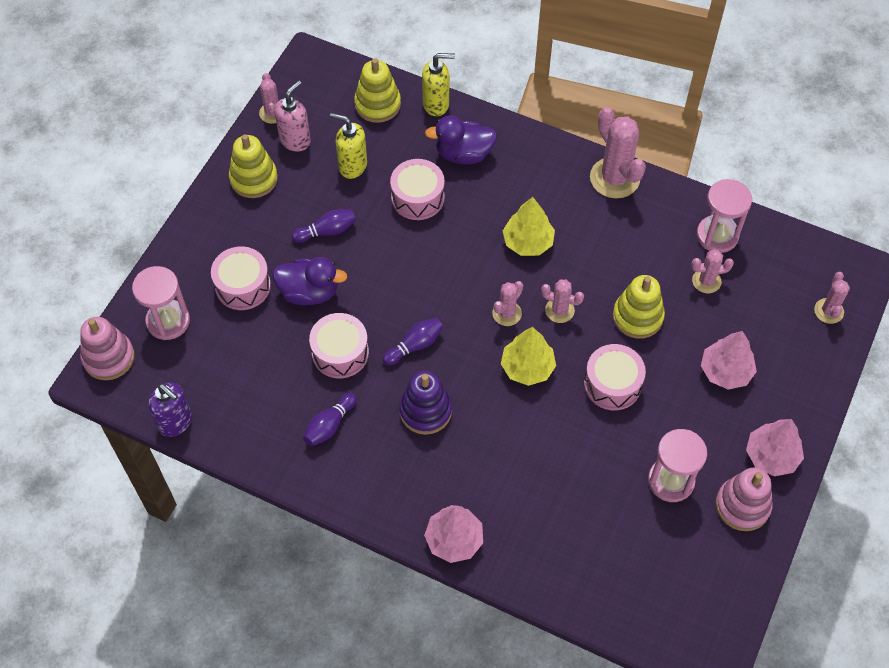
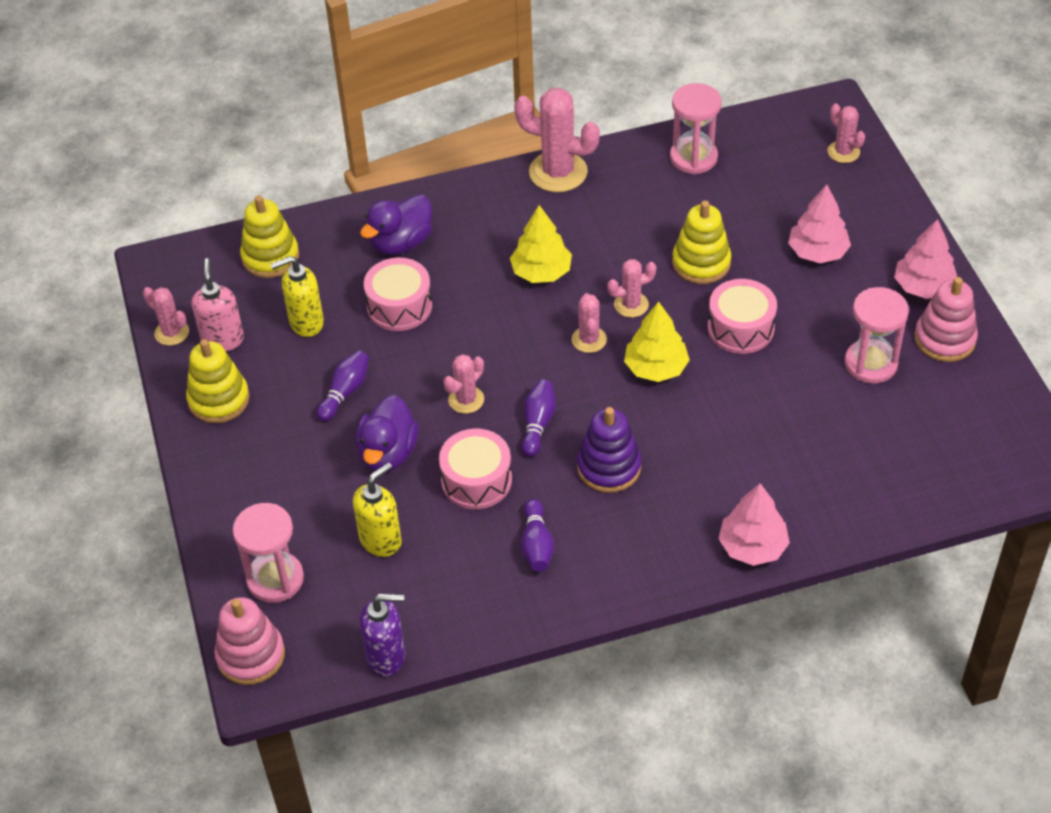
camera: 40 degrees left, 10 degrees down
pink drum [211,246,271,310] -> none
purple duck [272,257,348,305] -> purple duck turned 135 degrees clockwise [355,395,419,472]
yellow soap dispenser [422,53,455,116] -> yellow soap dispenser moved to [353,462,402,557]
pink cactus [691,249,734,293] -> pink cactus moved to [444,354,484,414]

